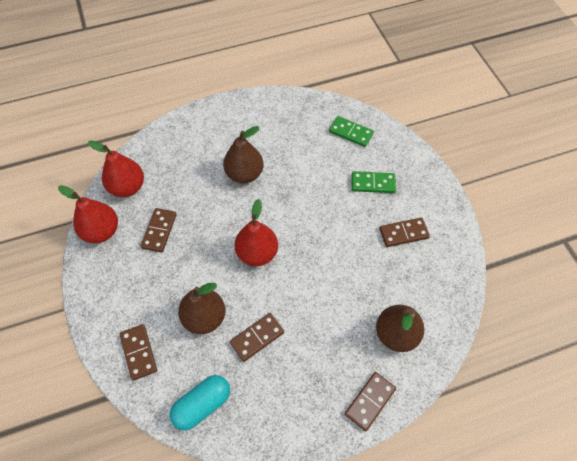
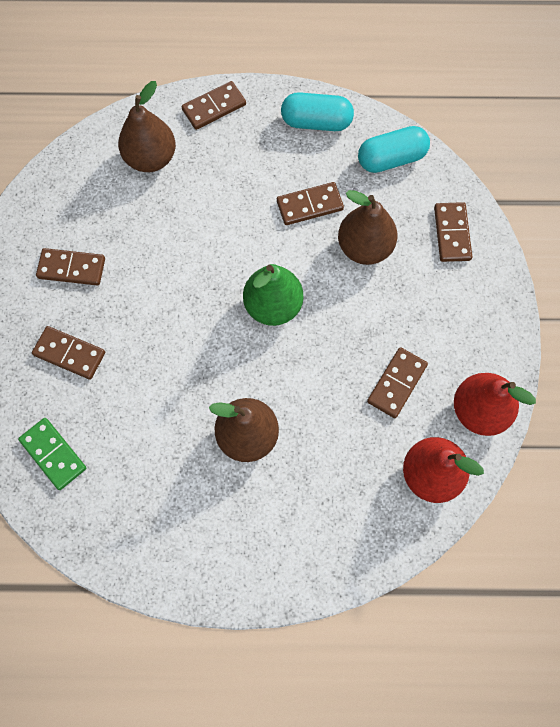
camera: 160 degrees left, 10 degrees up
red pear [235,199,278,266] -> green pear [243,264,303,326]
green domino [352,171,396,193] -> brown domino [32,326,105,380]
none -> turquoise capsule [281,92,354,131]

